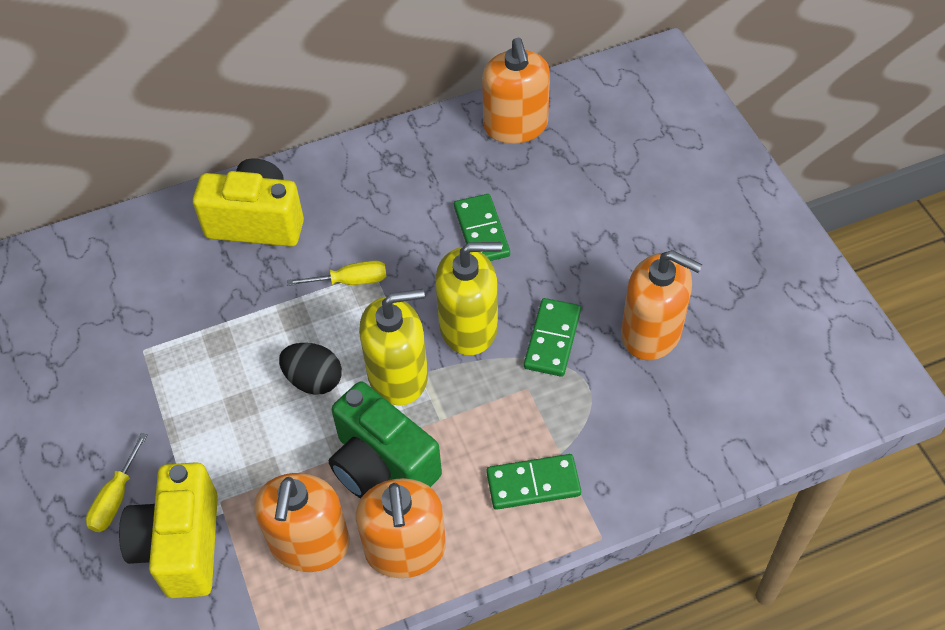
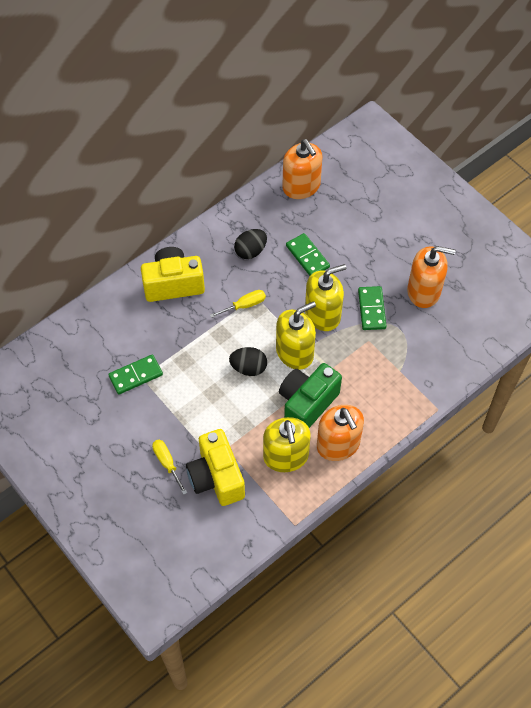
camera: 20 degrees left, 5 degrees up
yellow screwdriver [86,433,148,532] -> yellow screwdriver turned 150 degrees clockwise [152,440,187,495]
orange soap dispenser [254,473,350,572] -> yellow soap dispenser [263,417,311,472]
green camera [329,382,442,498] -> green camera turned 105 degrees clockwise [279,363,342,428]
green domino [486,454,581,510] -> green domino moved to [108,354,163,395]
none -> black egg [234,229,267,259]

